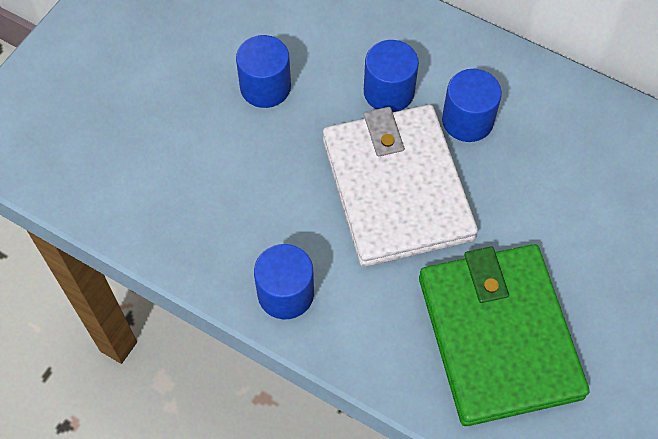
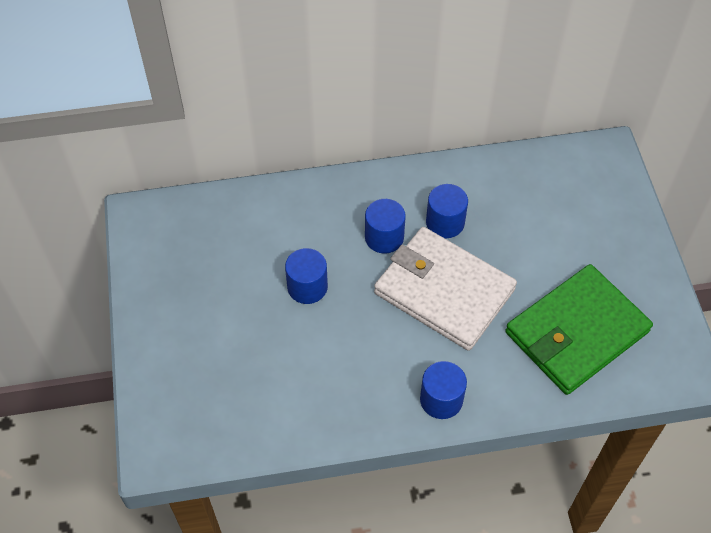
camera: 40 degrees left, 5 degrees down
green wallet [419,244,589,426] -> green wallet turned 75 degrees counterclockwise [505,264,653,395]

